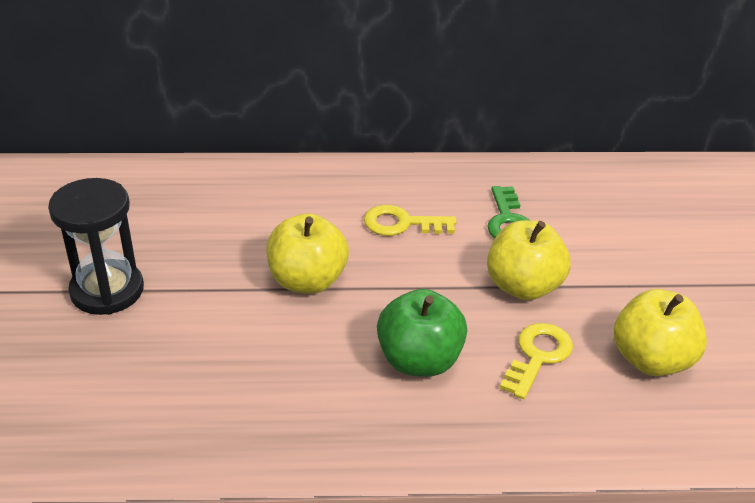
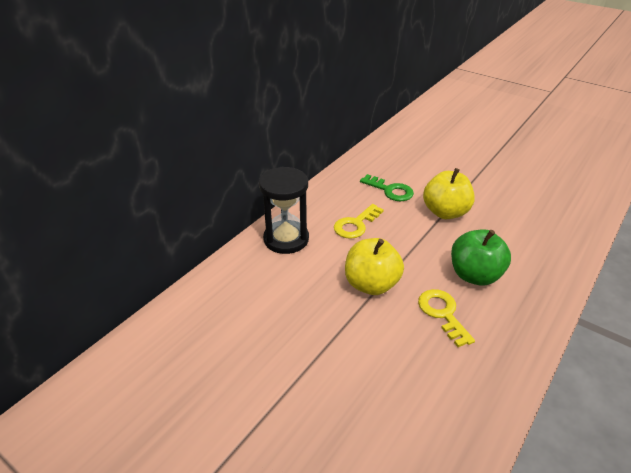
camera: 50 degrees left, 0 degrees up
black hourglass [48,178,144,315] -> black hourglass moved to [259,167,309,254]
yellow key [500,323,573,399] -> yellow key moved to [418,289,475,347]
yellow apple [614,289,707,376] -> none

